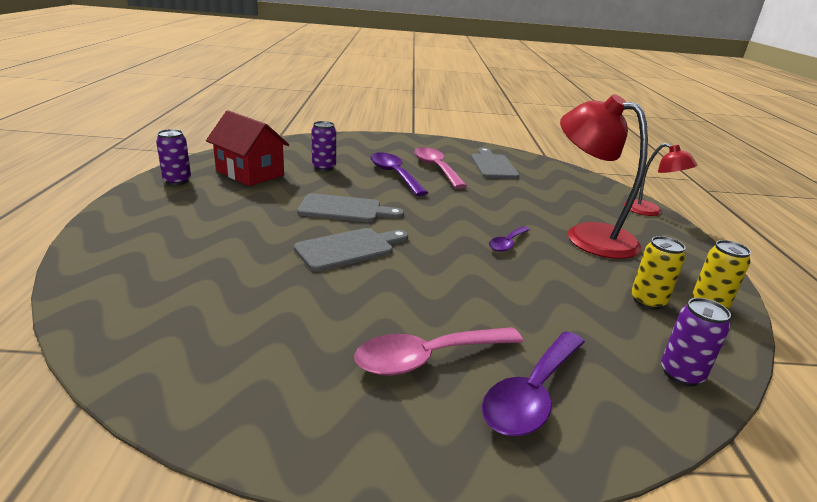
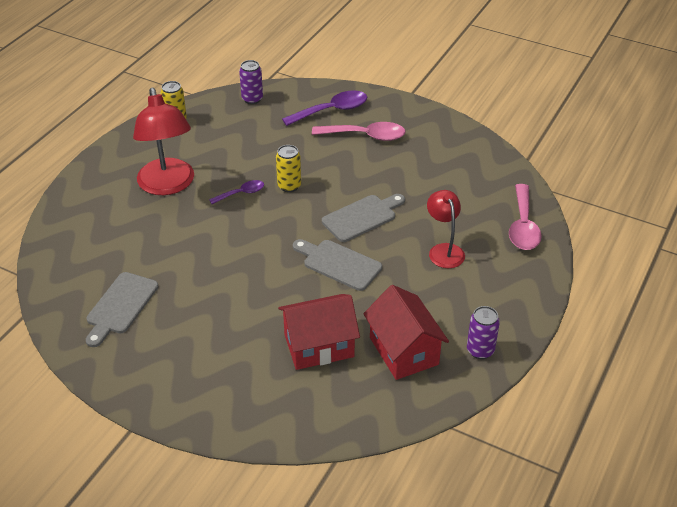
camera: 150 degrees left, 15 degrees up
grey cutting board [294,228,408,272] -> grey cutting board turned 150 degrees clockwise [322,194,405,242]
purple can [311,121,336,171] -> red house [278,294,360,370]
purple spoon [370,153,428,196] -> none
pink spoon [414,147,467,189] -> pink spoon moved to [509,184,542,250]
red lamp [624,143,697,216] -> red lamp moved to [427,190,465,268]
yellow can [631,236,685,310] -> yellow can moved to [276,145,301,192]

